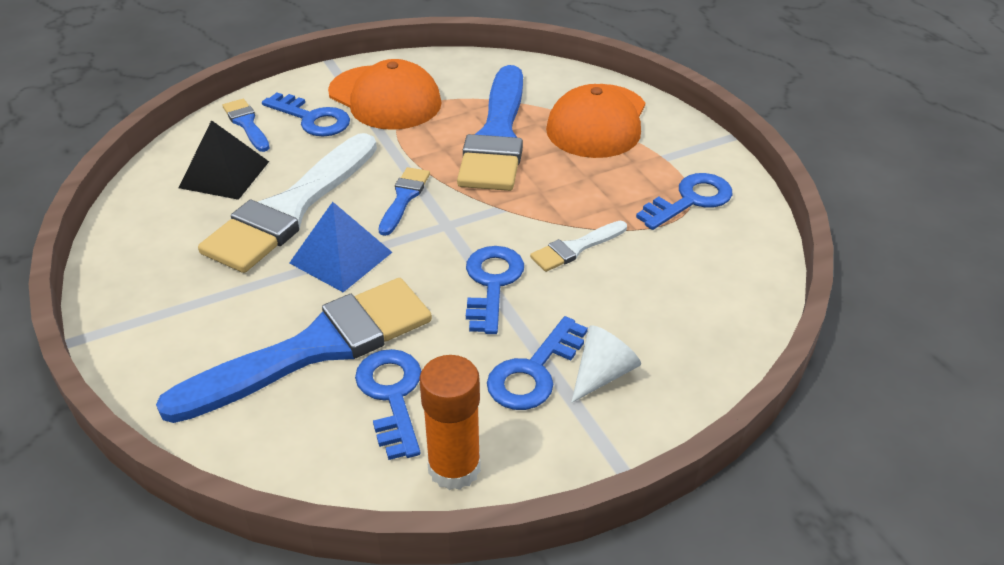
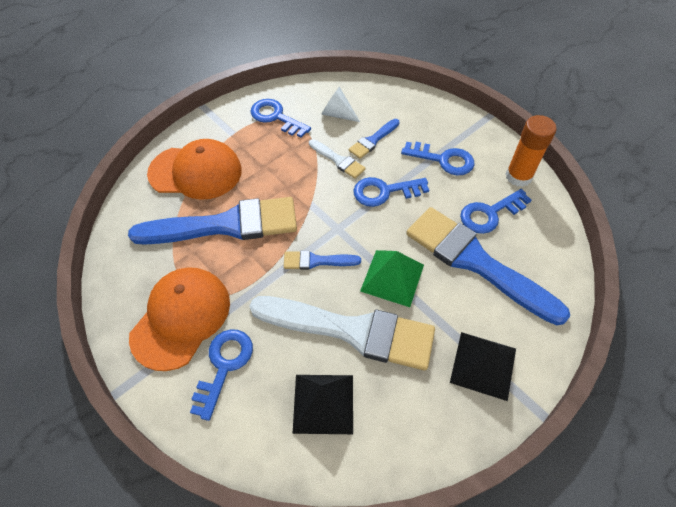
camera: 105 degrees left, 15 degrees up
blue brush [223,99,270,152] -> blue brush moved to [348,119,399,159]
blue pyramid [290,202,392,292] -> green pyramid [360,250,424,307]
white cone [571,325,641,403] -> white cone moved to [321,87,360,122]
none -> black pyramid [450,332,516,401]

